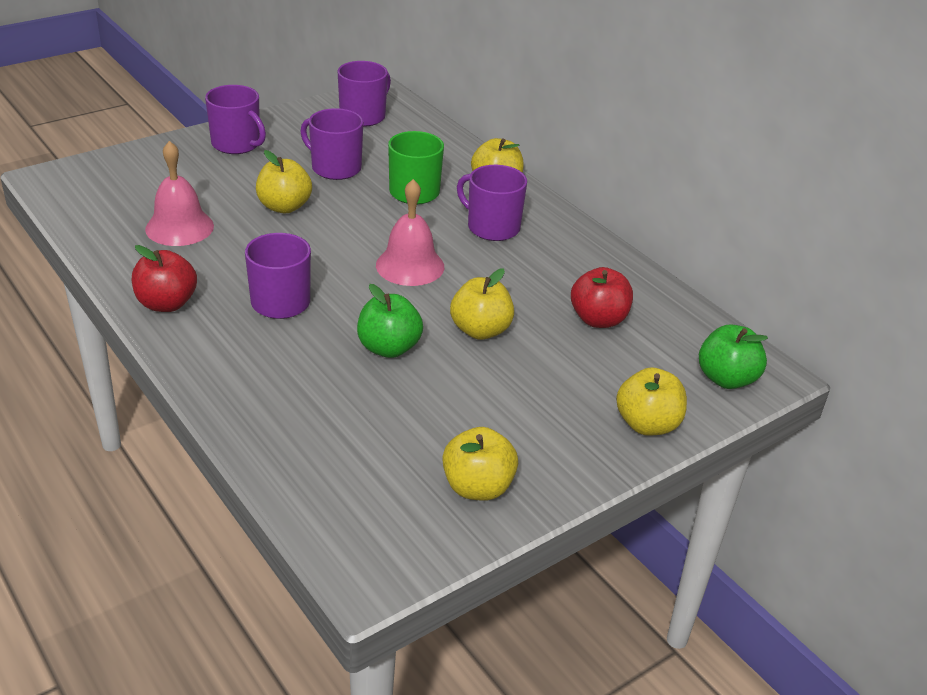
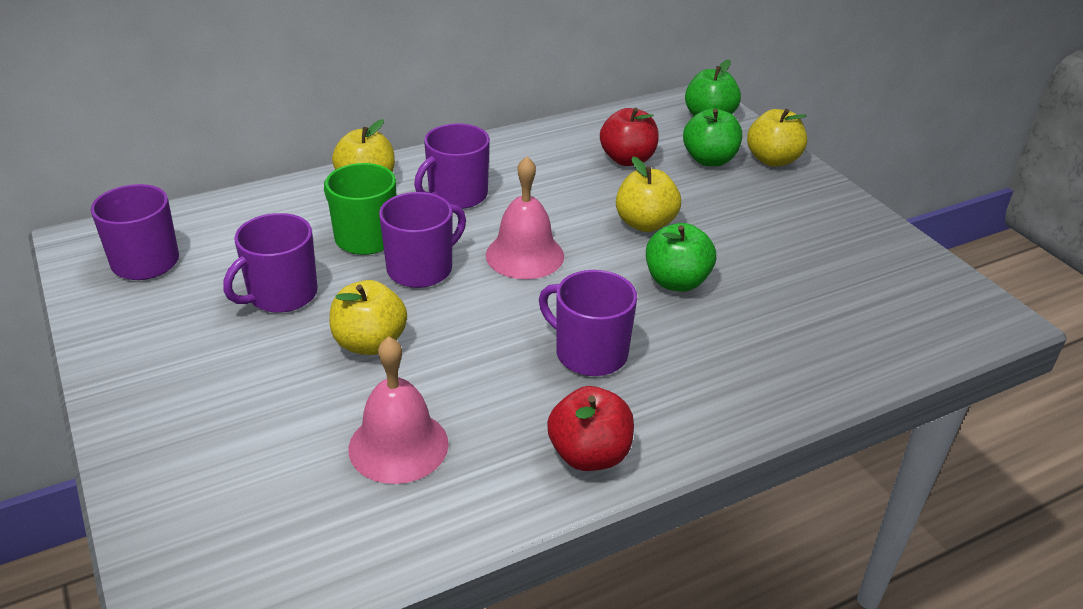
camera: 80 degrees left, 0 degrees up
purple mug [205,85,266,154] -> purple mug moved to [379,192,466,288]
yellow apple [442,427,518,501] -> none
none -> green apple [683,109,742,166]

